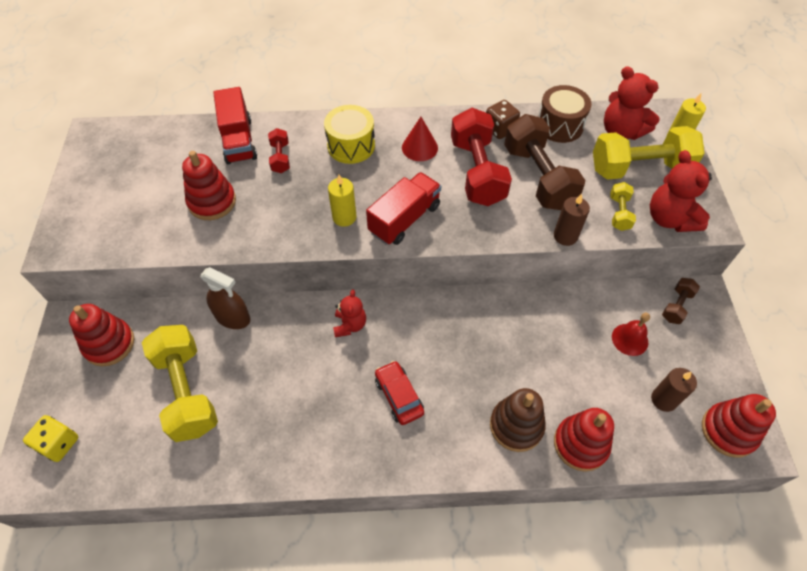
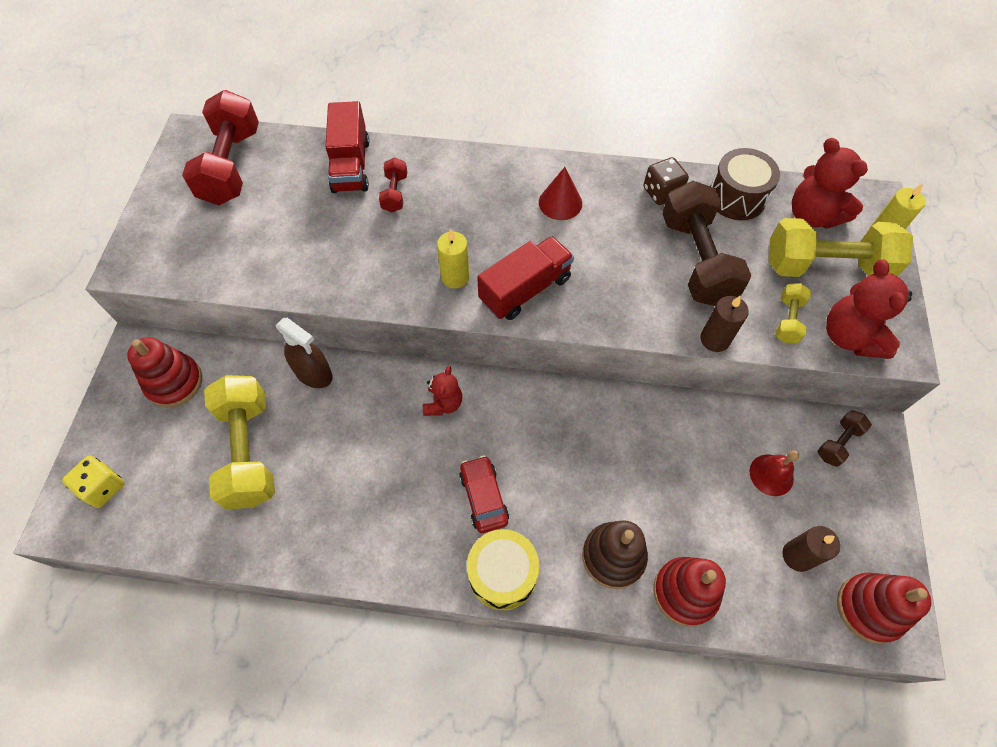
camera: 10 degrees right, 5 degrees up
red stacking toy [182,151,236,220] -> none
yellow drum [324,105,375,164] -> yellow drum moved to [467,529,539,610]
red dumbbell [451,108,512,206] -> red dumbbell moved to [182,90,259,205]

